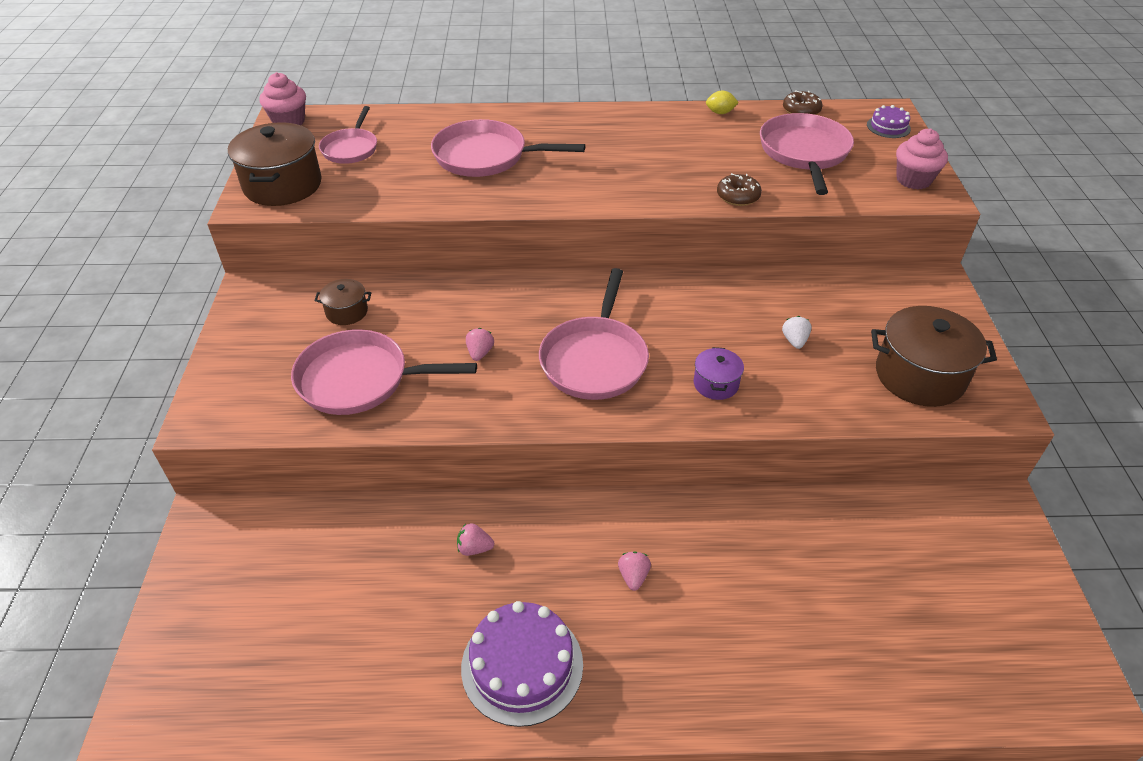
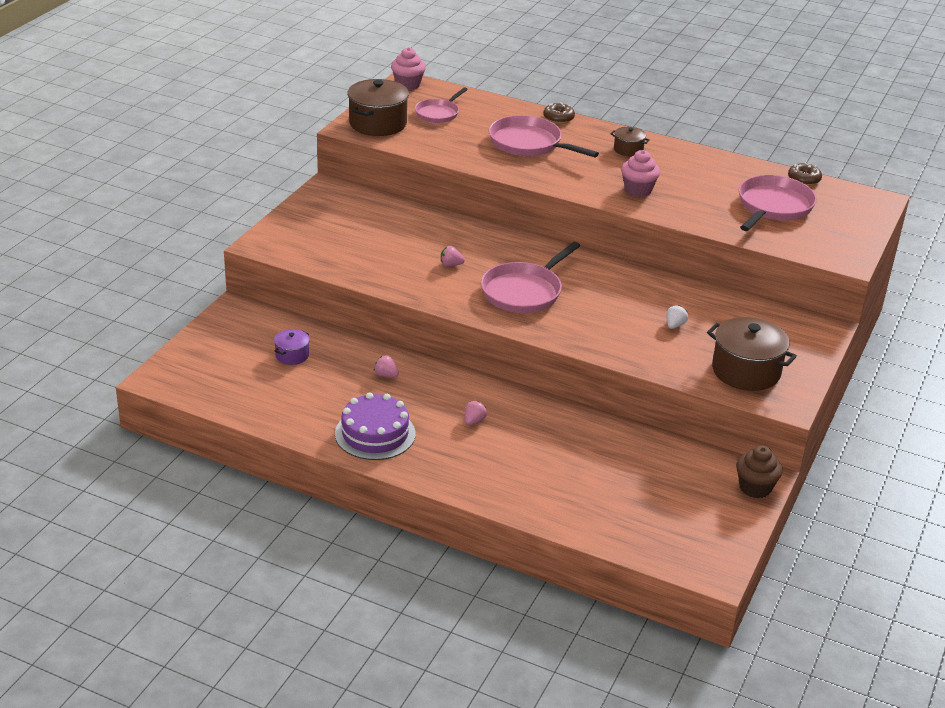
camera: 25 degrees right, 10 degrees down
pink pan [291,329,477,415] -> none
brown pot [314,279,371,325] -> brown pot moved to [611,127,650,156]
pink strawberry [466,328,494,361] -> pink strawberry turned 120 degrees counterclockwise [441,246,465,266]
purple pot [693,347,744,400] -> purple pot moved to [274,329,310,365]
yellow lemon [706,90,739,114] -> none
brown donut [717,173,762,206] -> brown donut moved to [543,102,575,124]
purple cake [867,105,911,138] -> none
pink cupcake [896,129,948,189] -> pink cupcake moved to [621,150,660,197]
none -> brown cupcake [736,446,783,498]

